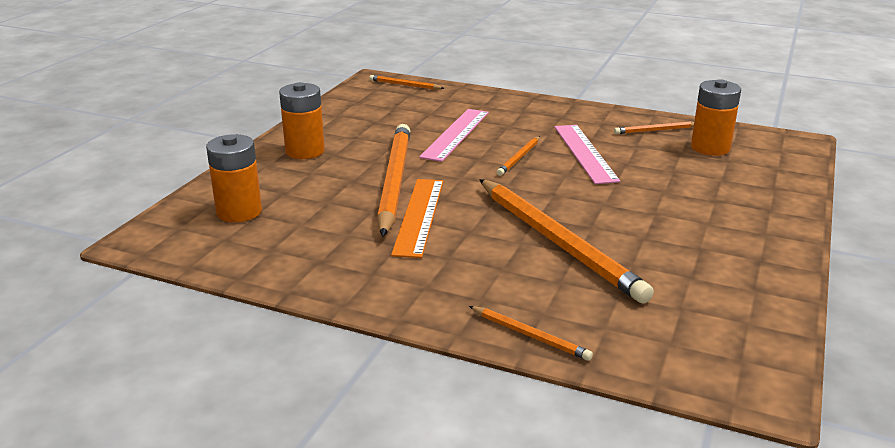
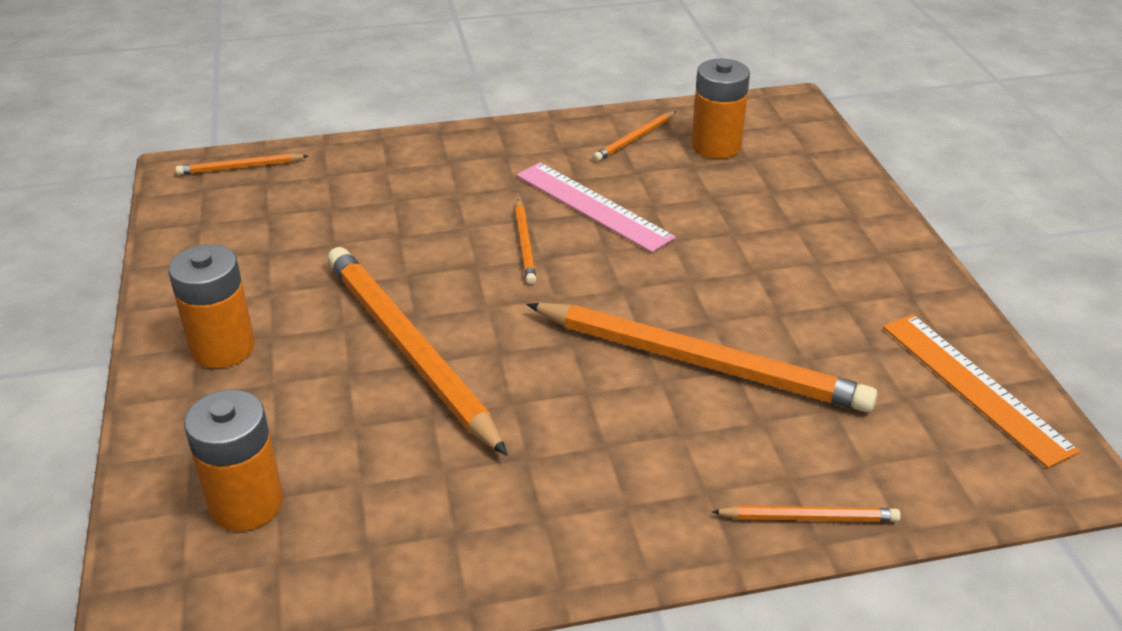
camera: 35 degrees left, 10 degrees up
orange ruler [391,179,443,258] -> orange ruler moved to [883,314,1080,468]
pink ruler [419,109,489,162] -> none

